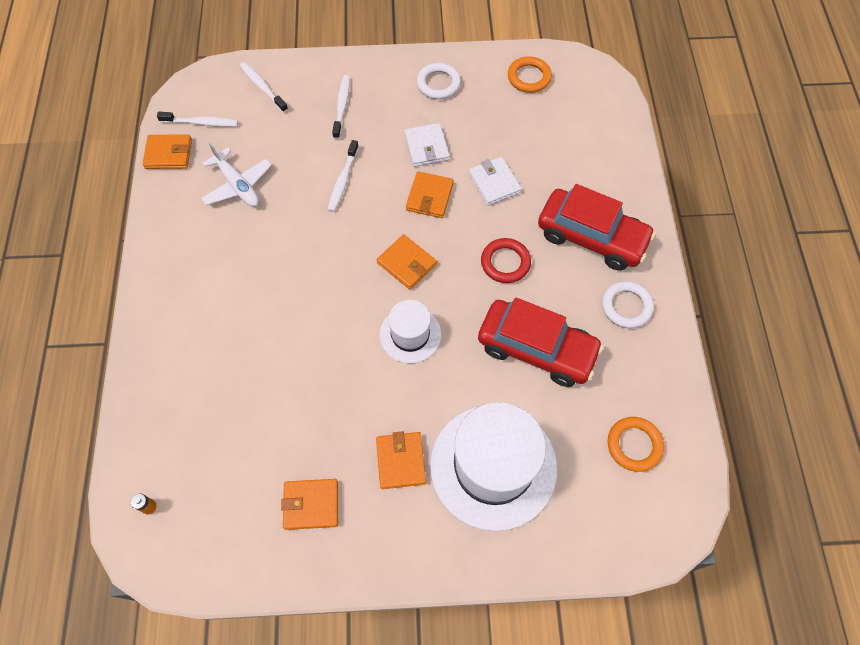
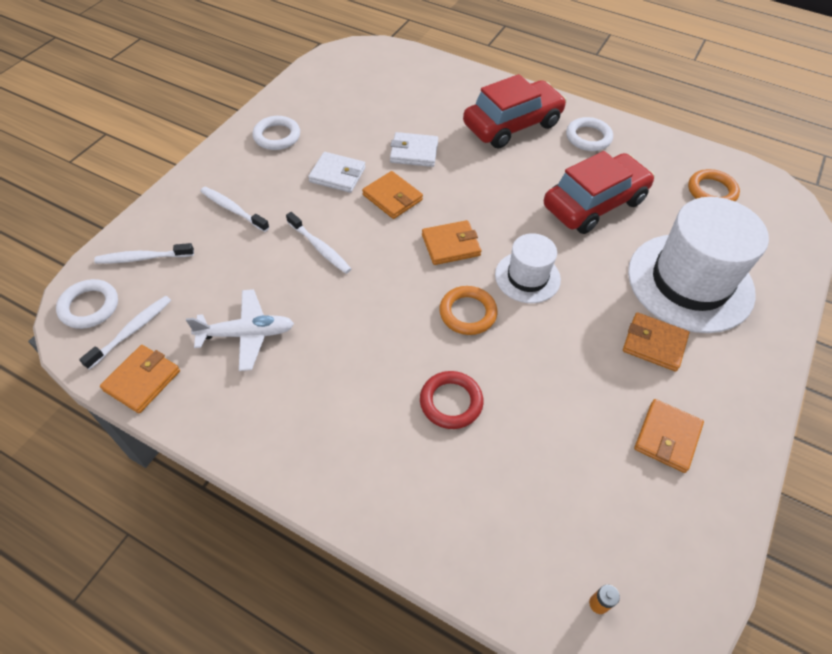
camera: 60 degrees left, 10 degrees down
red ring [481,238,531,283] -> red ring moved to [420,371,484,429]
orange ring [508,56,552,93] -> orange ring moved to [439,286,497,335]
none -> white ring [56,279,118,329]

